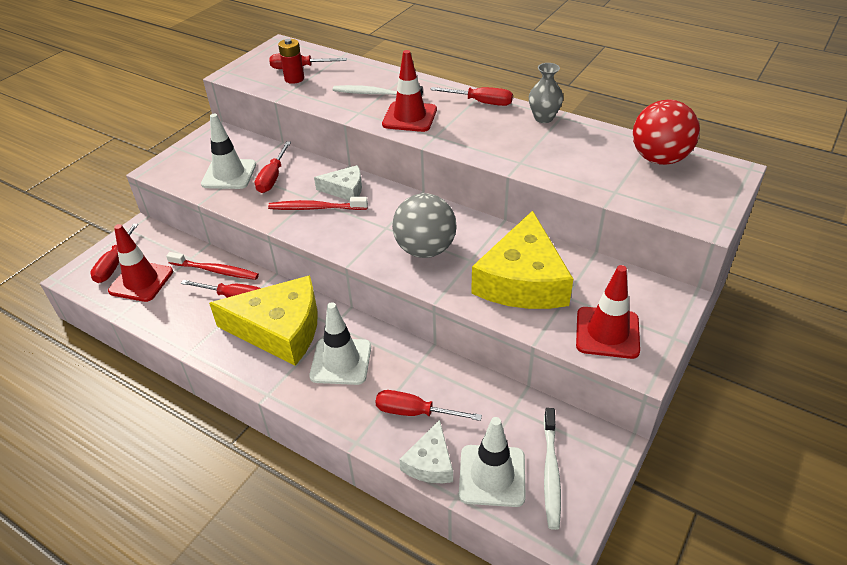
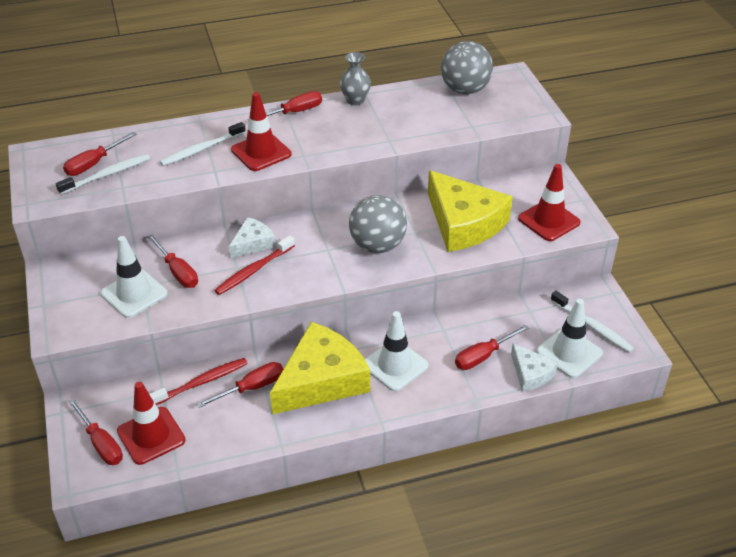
camera: 50 degrees left, 0 degrees up
red battery [278,39,304,84] -> white toothbrush [56,154,150,195]
red ball [633,100,700,165] -> grey ball [441,41,493,94]

